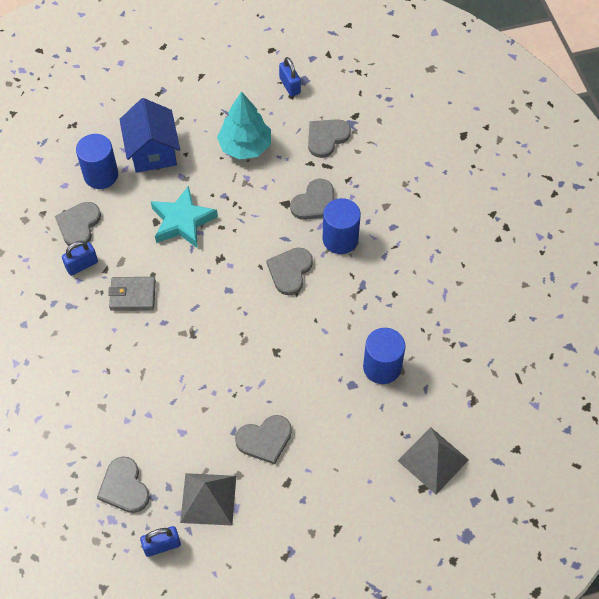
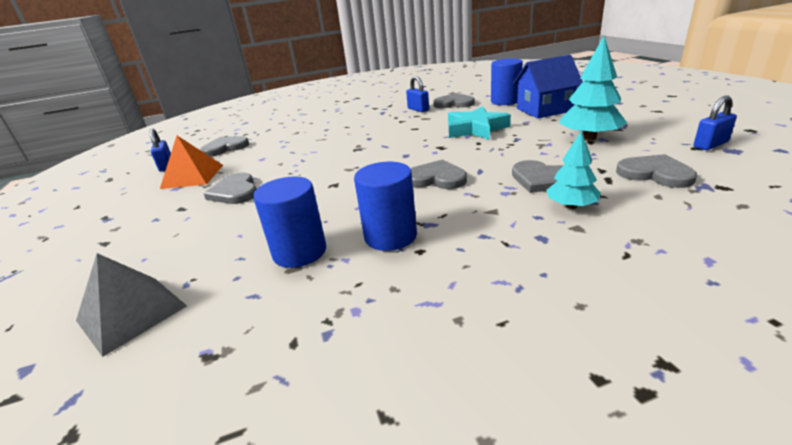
camera: 90 degrees right, 30 degrees down
grey wallet [108,277,156,311] -> none
grey pyramid [180,473,236,526] -> orange pyramid [160,136,223,189]
blue cylinder [322,198,361,254] -> blue cylinder moved to [354,162,417,251]
none -> turquoise tree [546,131,601,209]

